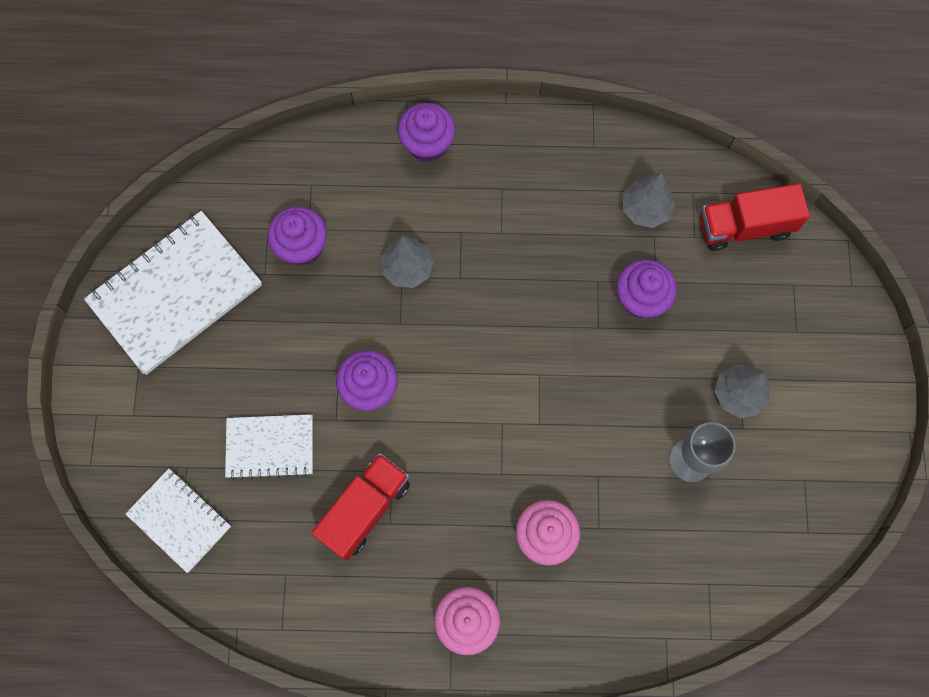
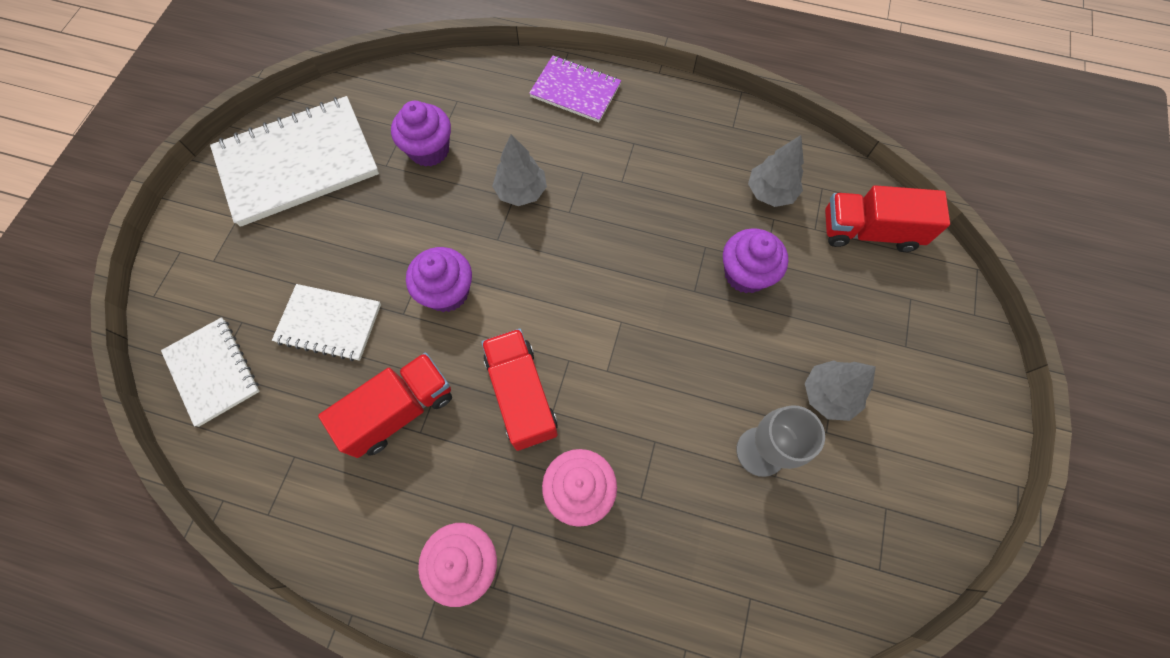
camera: 15 degrees right, 5 degrees down
purple cupcake [398,103,456,162] -> purple notebook [529,55,621,122]
none -> red truck [481,328,558,451]

